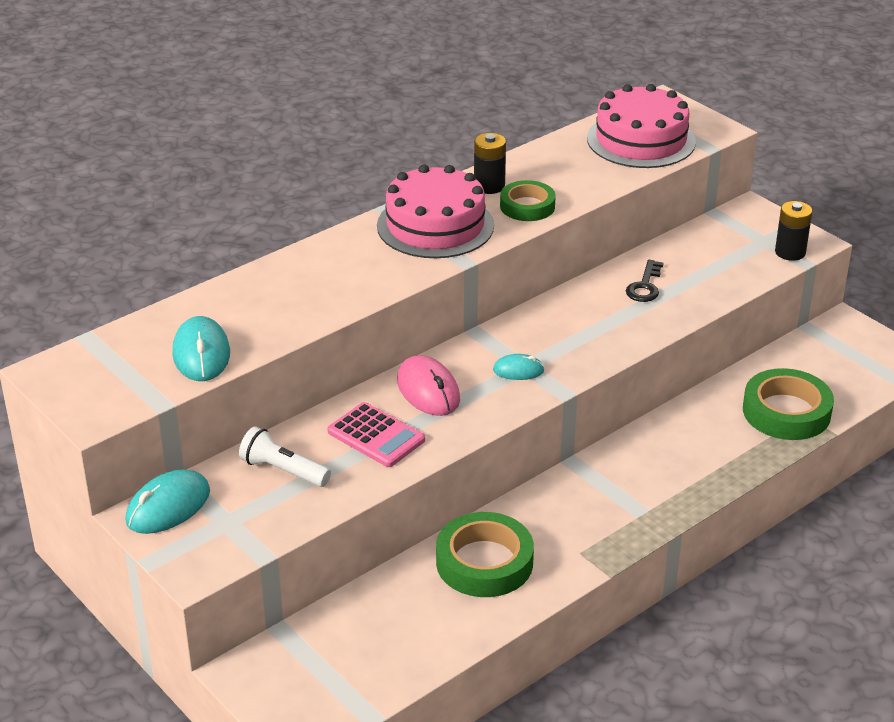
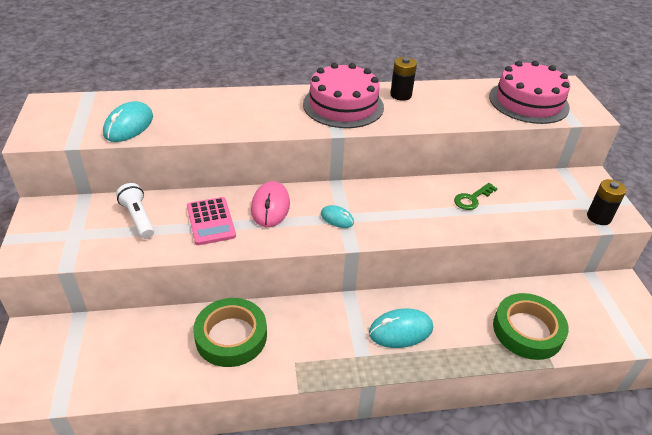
camera: 30 degrees right, 5 degrees up
turquoise mouse [126,469,210,534] -> turquoise mouse moved to [369,308,433,348]
green tape [500,180,556,221] -> none
black key [626,260,663,302] -> green key [454,183,498,210]

